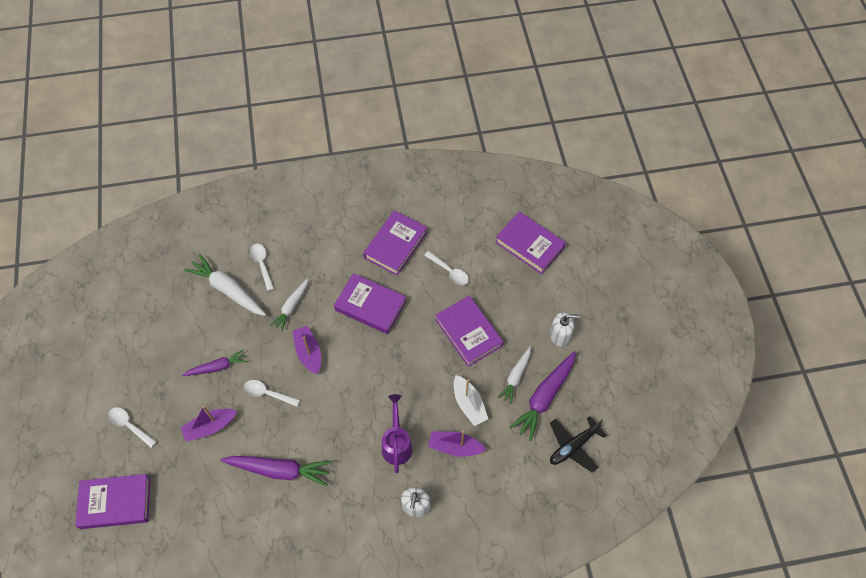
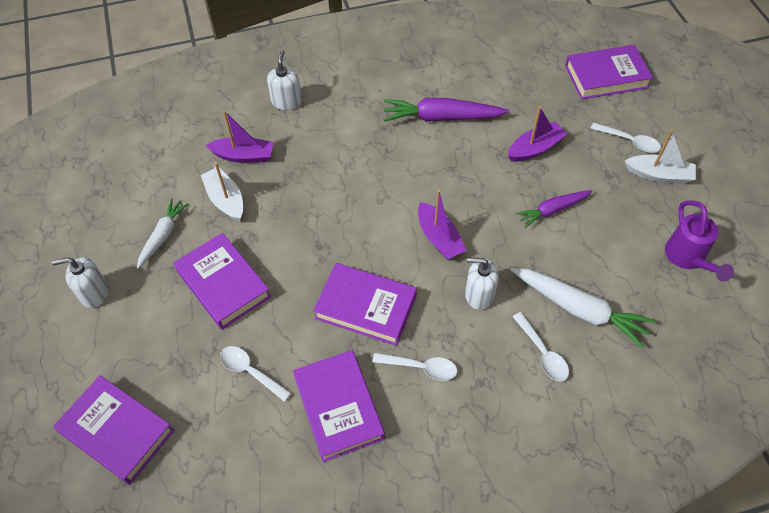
camera: 175 degrees right, 5 degrees down
white spoon [244,380,300,407] -> white spoon moved to [372,353,457,381]
white carrot [270,278,308,331] -> white soap dispenser [465,258,499,310]
purple book [363,211,427,276] -> purple book turned 45 degrees counterclockwise [293,350,385,462]
purple watering can [382,394,413,473] -> purple watering can moved to [665,201,734,282]
purple carrot [509,351,576,441] -> none
black plane [550,416,607,473] -> none
none -> white boat [625,129,696,184]

